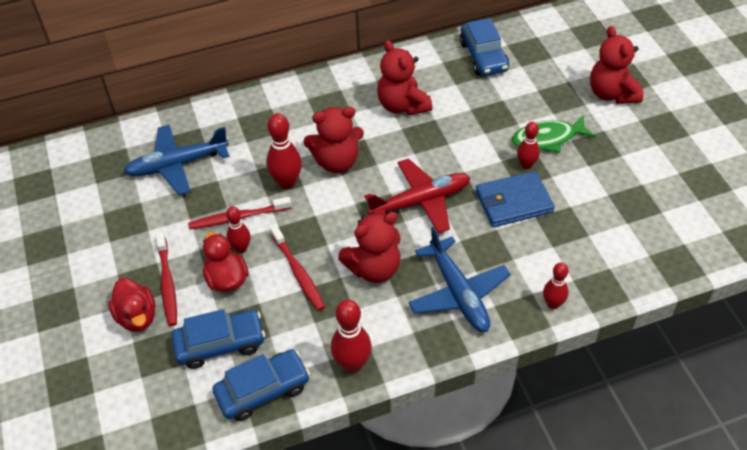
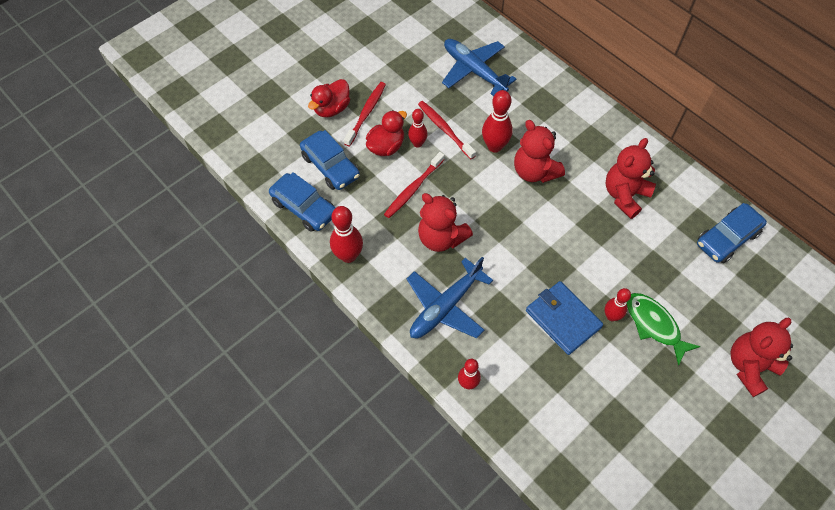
camera: 65 degrees right, 10 degrees up
red toothbrush [156,232,177,326] -> red toothbrush turned 150 degrees clockwise [344,82,386,147]
red plane [364,158,470,233] -> none

